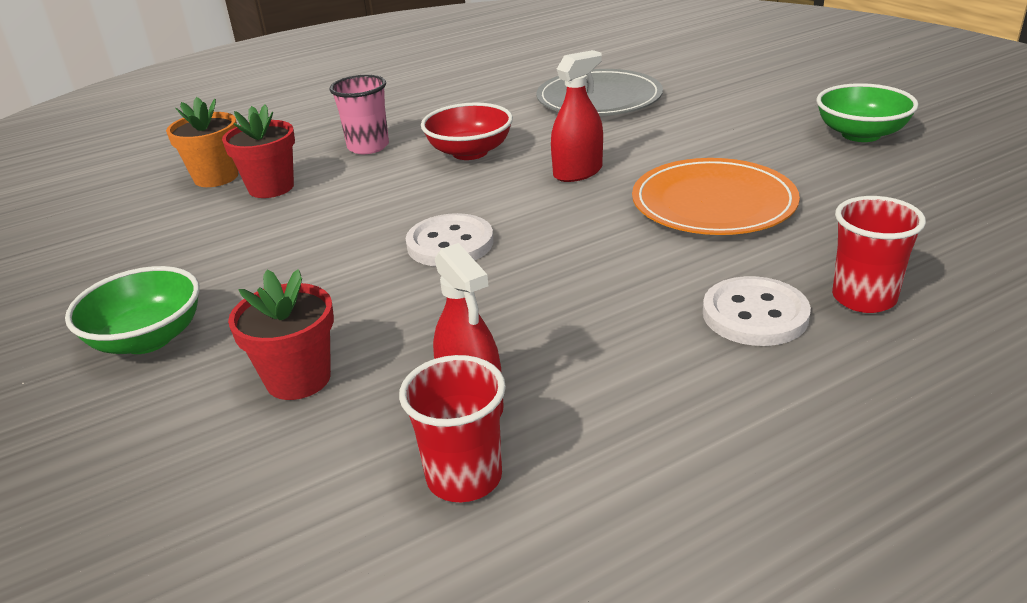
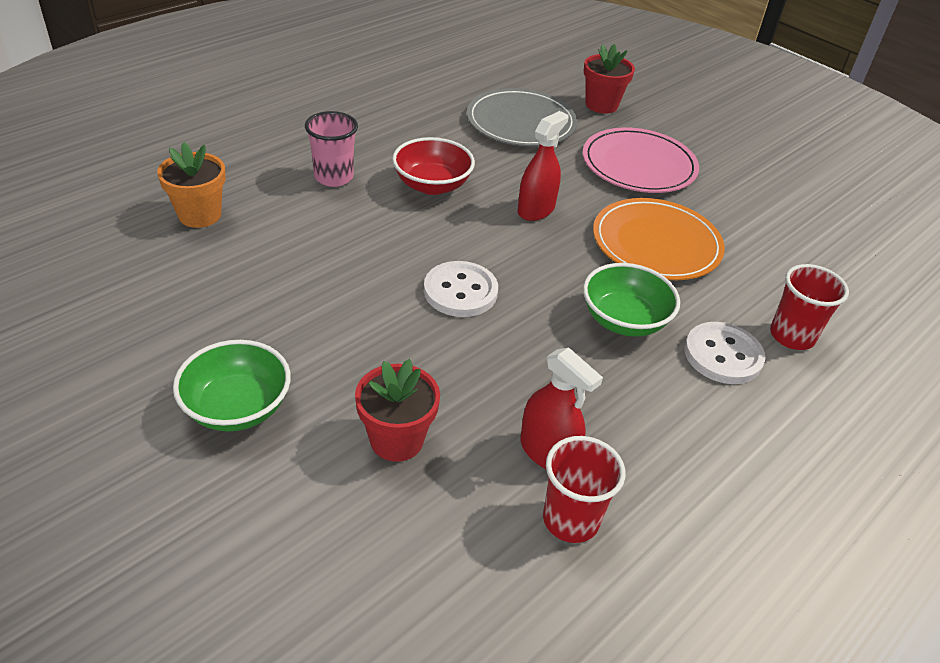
camera: 20 degrees left, 10 degrees up
red flower pot [222,104,295,198] -> red flower pot moved to [584,44,635,114]
green bowl [817,83,918,142] -> green bowl moved to [583,263,680,337]
none -> pink plate [583,127,699,193]

